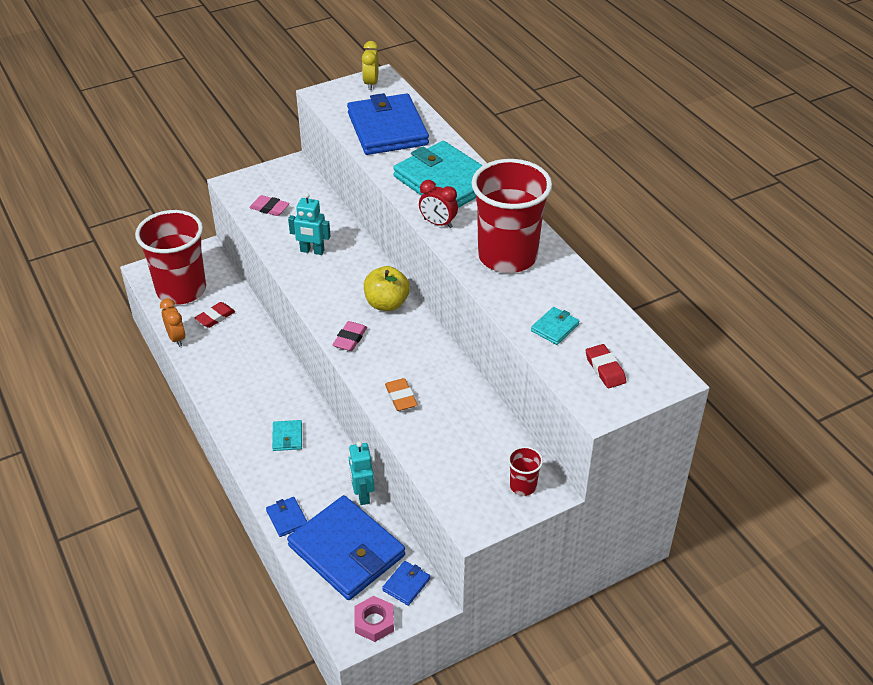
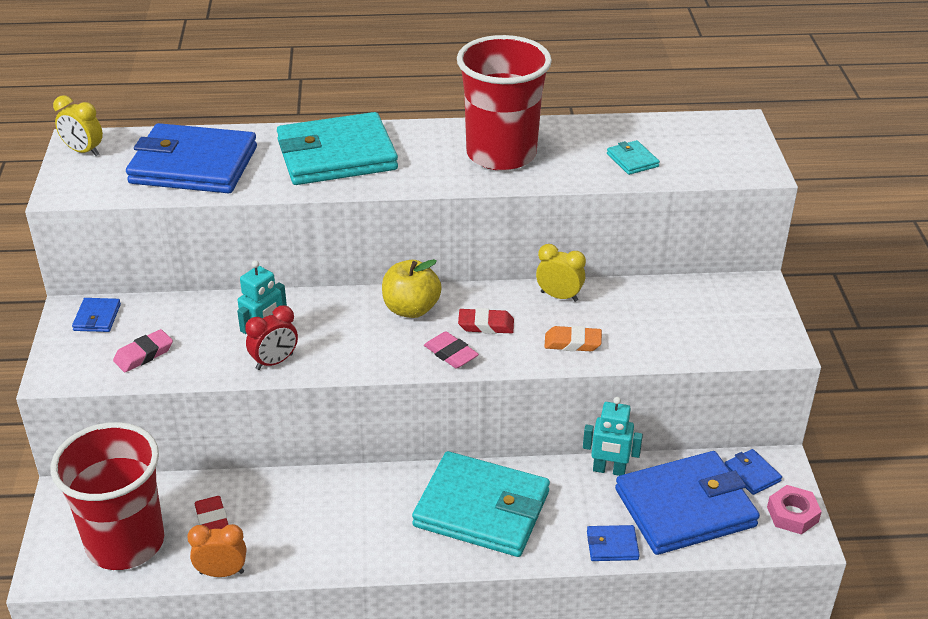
camera: 65 degrees left, 5 degrees down
turquoise wallet [272,420,302,451] -> turquoise wallet [412,451,550,557], size x2.44
red clock [419,180,458,228] -> red clock moved to [245,305,298,370]
red cup [508,446,543,496] -> none
red eraser [586,344,626,388] -> red eraser moved to [458,308,514,334]
none -> blue wallet [72,298,121,332]
none -> yellow clock [536,244,586,302]

